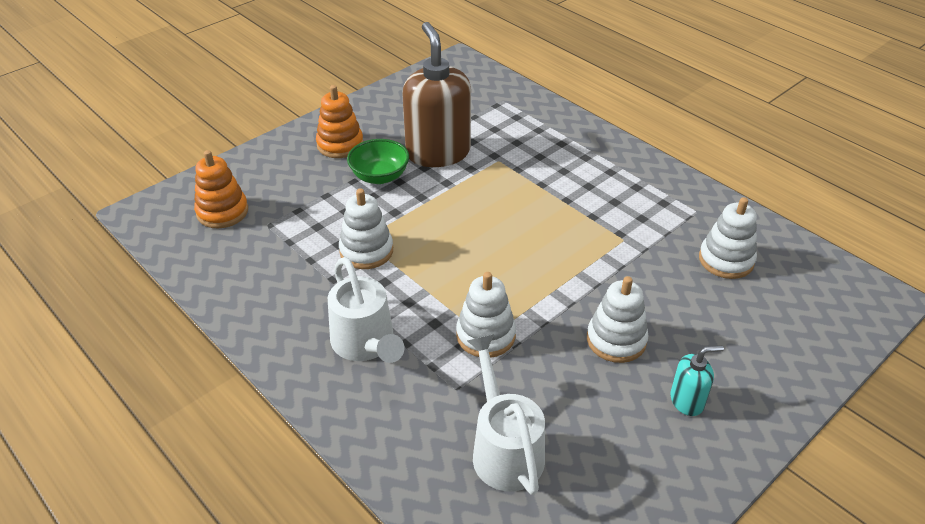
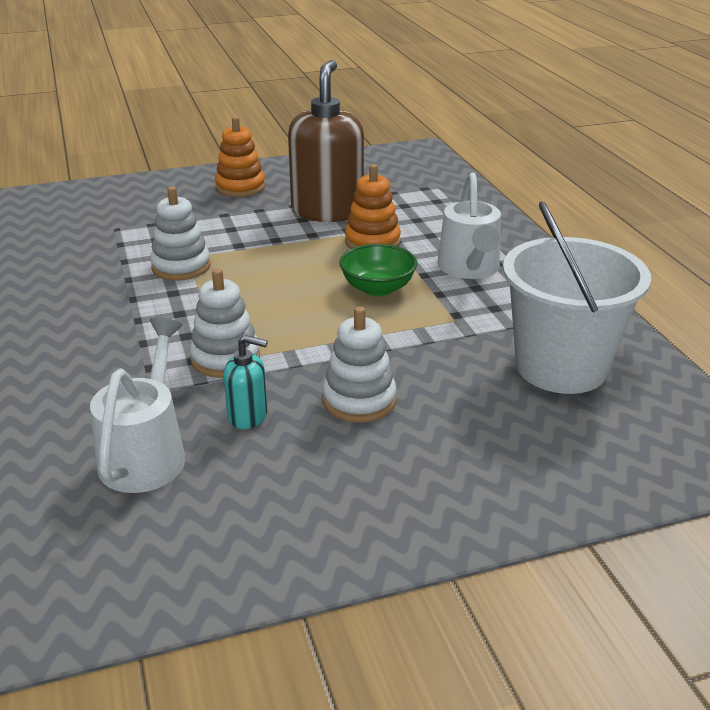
camera: 25 degrees right, 10 degrees down
orange stacking toy [194,150,248,228] -> orange stacking toy moved to [345,164,401,249]
white watering can [328,257,405,363] -> white watering can moved to [437,172,501,279]
green bowl [347,139,409,184] -> green bowl moved to [339,244,417,296]
turquoise soap dispenser [670,345,724,416] -> turquoise soap dispenser moved to [224,335,268,429]
white stacking toy [699,197,757,279] -> white bucket [503,201,651,394]

